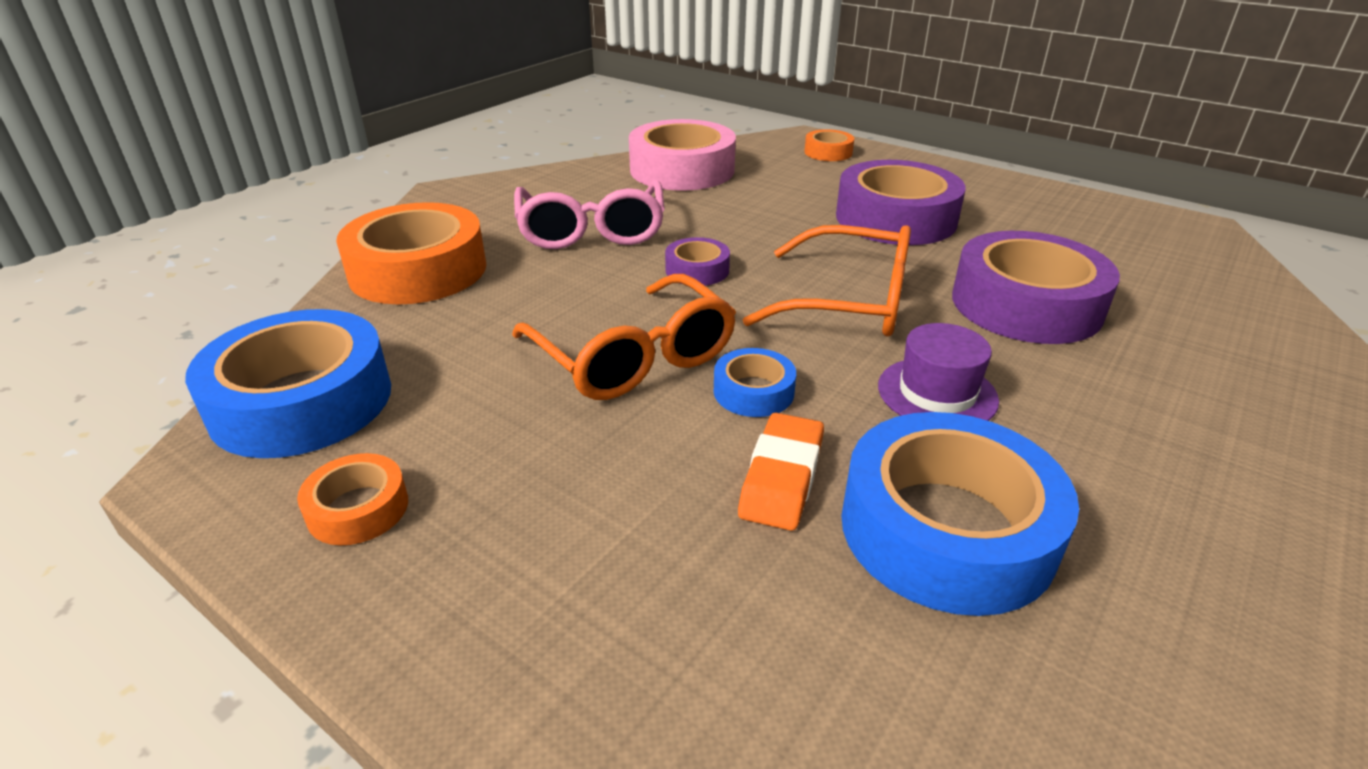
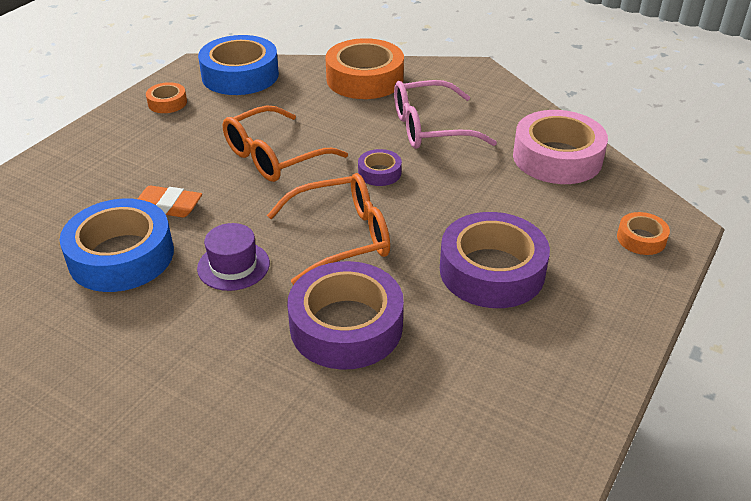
camera: 85 degrees right, 5 degrees up
blue tape [714,348,796,417] -> none
orange glasses [743,225,911,336] -> orange glasses turned 120 degrees counterclockwise [267,173,390,285]

